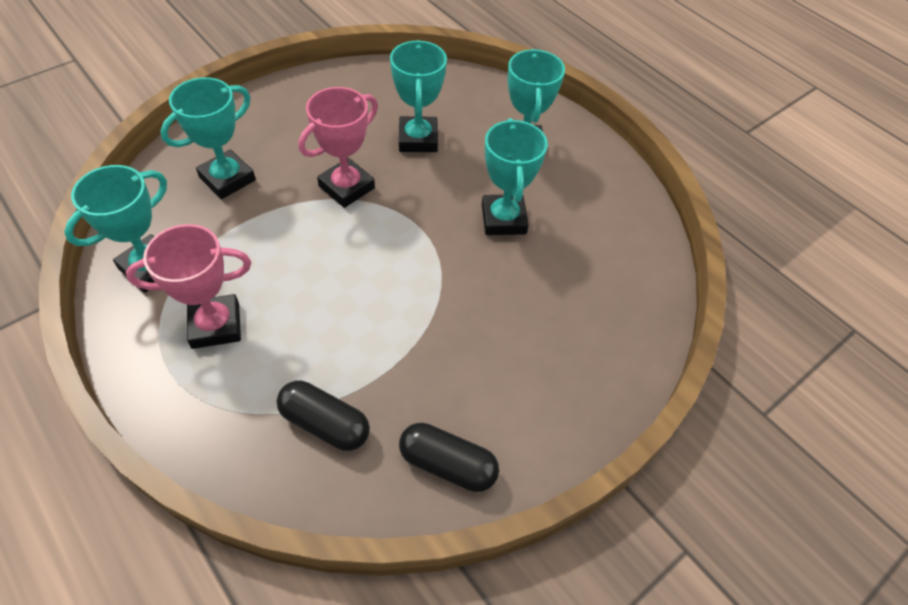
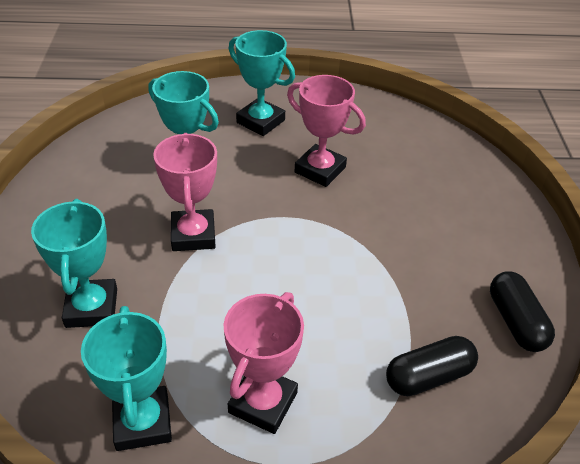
camera: 50 degrees left, 10 degrees down
black capsule [399,423,499,492] -> black capsule turned 75 degrees counterclockwise [490,271,555,352]
turquoise trophy [482,118,548,235] -> pink trophy [287,75,366,187]

